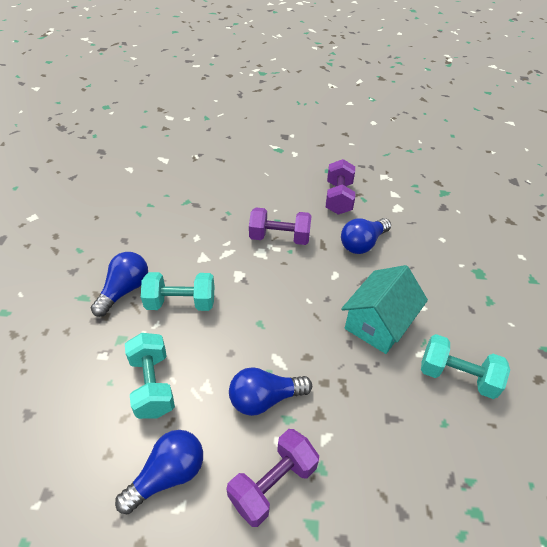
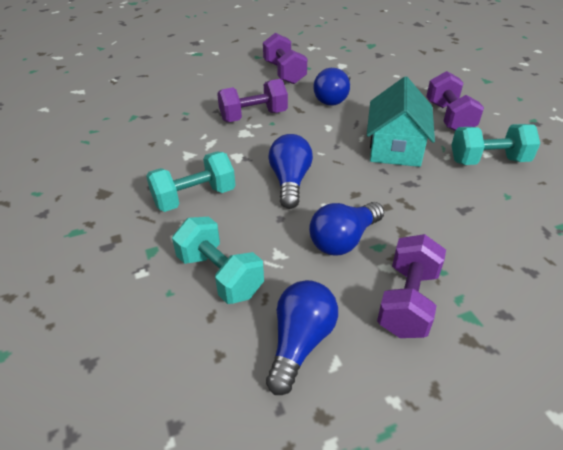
camera: 25 degrees left, 5 degrees down
blue light bulb [91,252,148,317] -> blue light bulb moved to [268,134,313,209]
none -> purple dumbbell [426,71,484,131]

